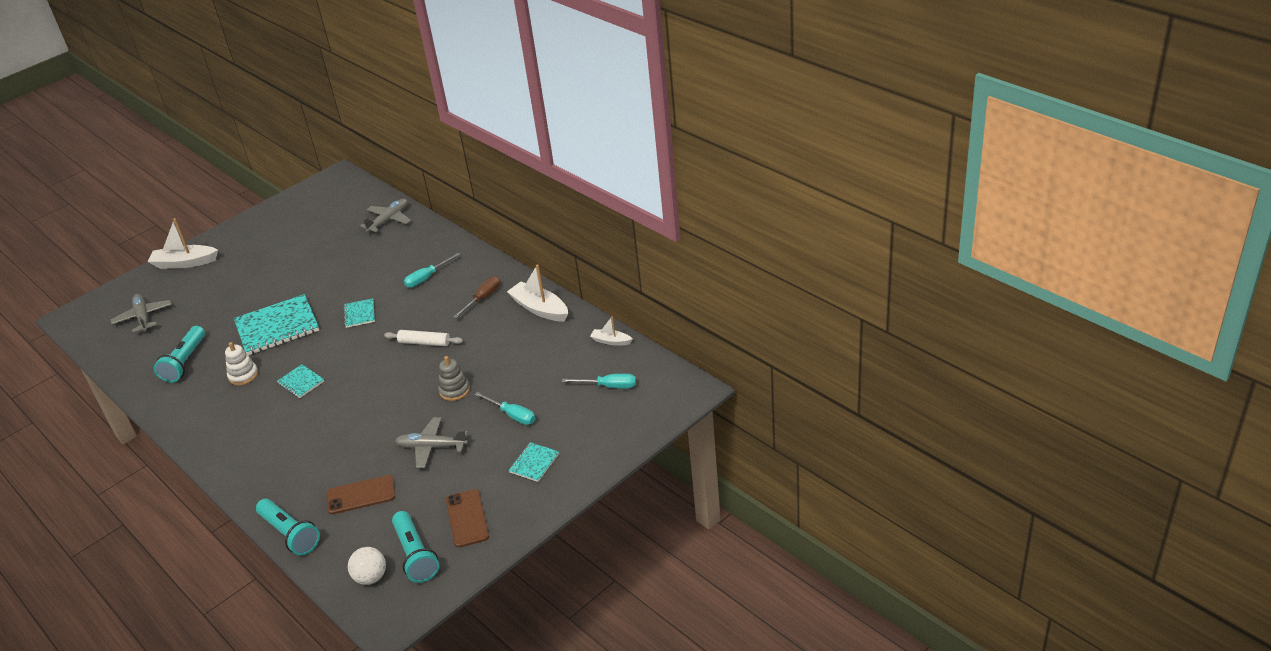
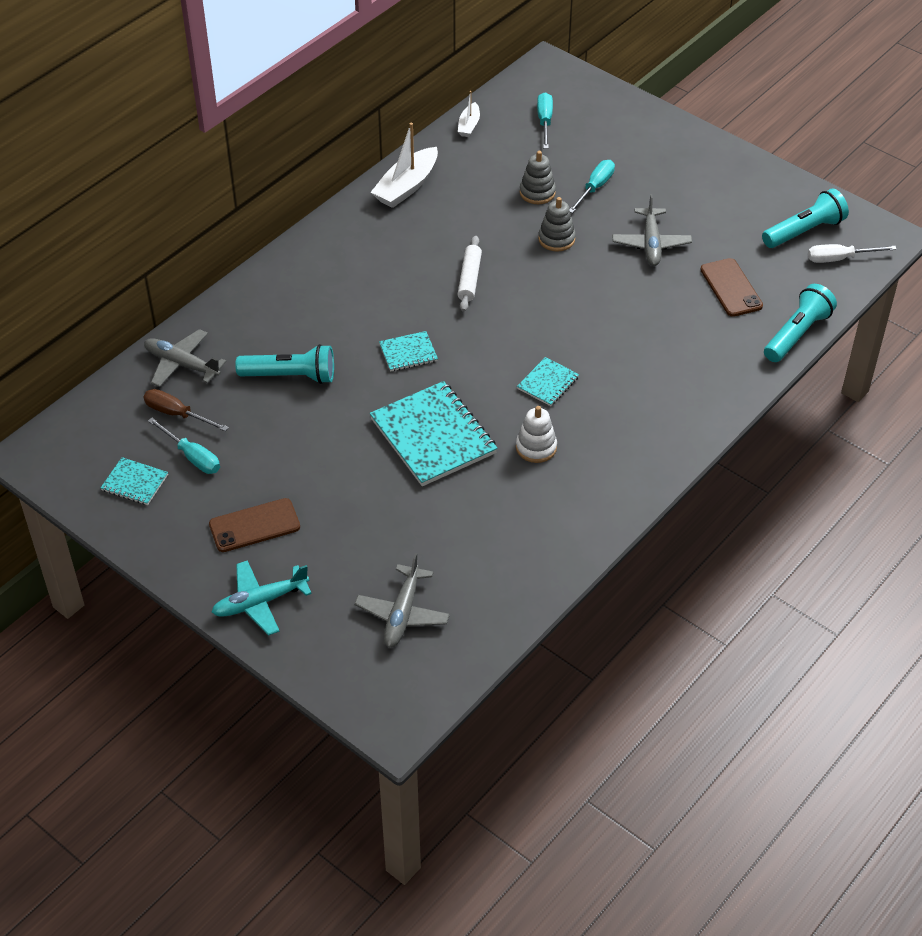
camera: 100 degrees left, 10 degrees up
grey plane [111,294,172,333] -> grey plane turned 45 degrees counterclockwise [355,553,450,648]
white boat [148,218,218,269] -> turquoise plane [211,560,312,636]
turquoise flashlight [154,326,205,383] -> turquoise flashlight moved to [235,344,334,384]
white ball [348,547,386,585] -> white screwdriver [808,244,897,263]
turquoise screwdriver [404,253,460,288] -> turquoise screwdriver moved to [148,418,220,474]
brown phone [446,489,489,548] -> brown phone moved to [209,498,300,552]
brown screwdriver [453,276,501,318] -> brown screwdriver moved to [143,389,229,431]
turquoise notebook [508,442,559,482] -> turquoise notebook moved to [101,457,168,505]
none -> grey stacking toy [520,151,556,204]

